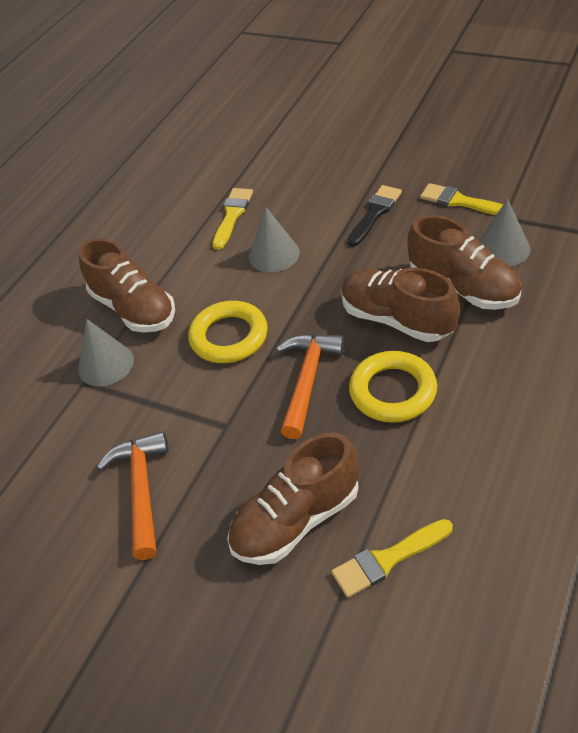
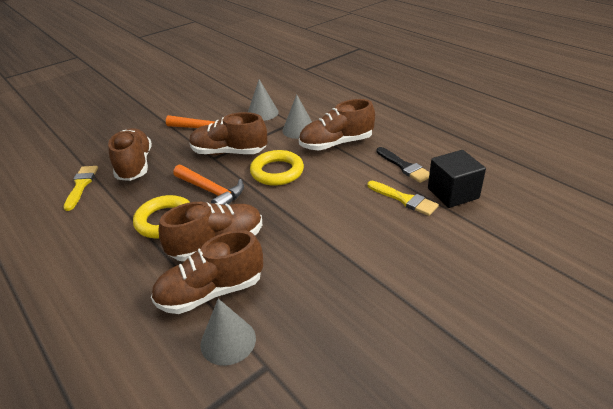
camera: 110 degrees right, 10 degrees down
grey cone [249,207,300,272] -> grey cone moved to [248,79,279,121]
black brush [348,185,402,247] -> black brush moved to [376,147,430,183]
yellow brush [420,183,503,215] -> none
none -> brown shoe [189,112,267,155]
none -> black cube [428,150,486,208]

